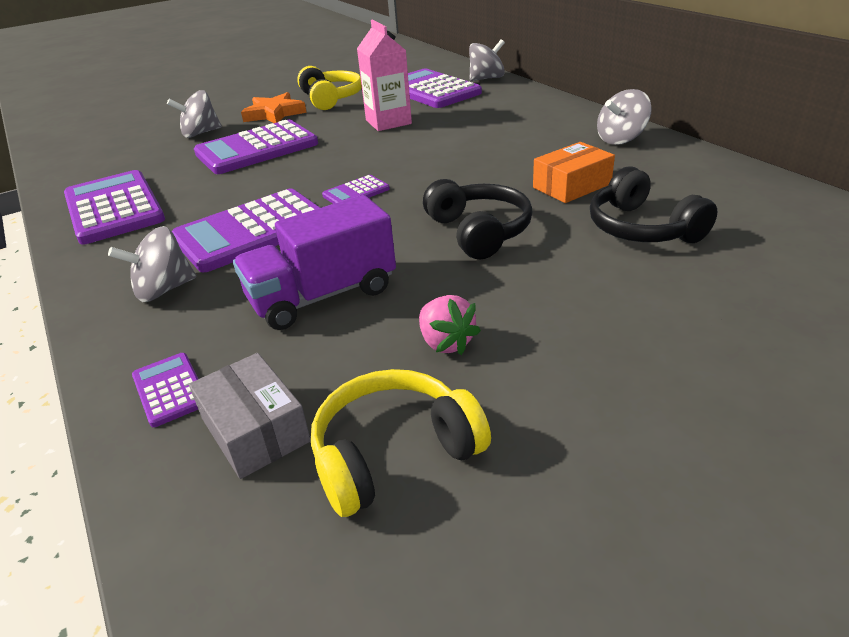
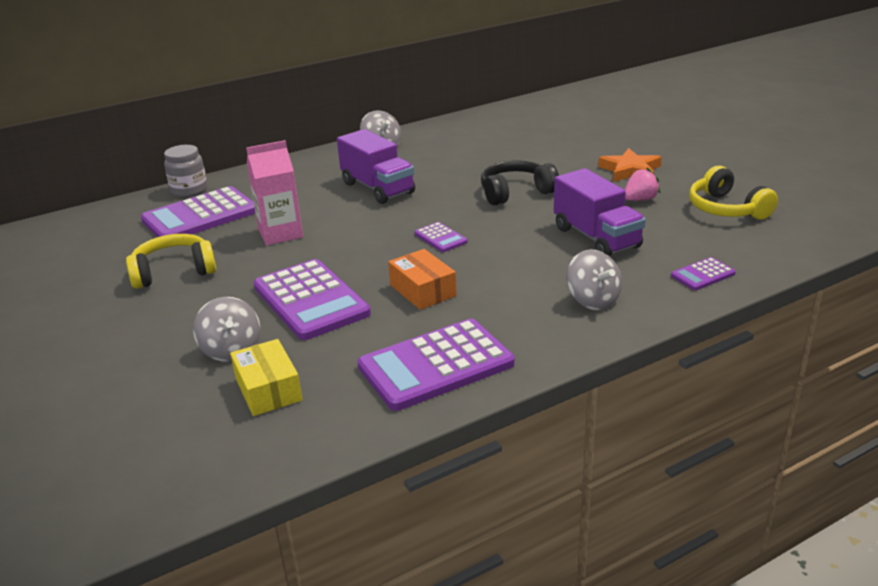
camera: 90 degrees left, 5 degrees down
purple calculator [172,188,320,272] -> none
grey box [189,353,311,479] -> none
orange star [241,92,307,123] -> orange star moved to [598,148,662,182]
grey spinning top [469,39,505,81] -> grey jar [164,145,207,197]
orange box [533,142,615,203] -> orange box moved to [388,249,457,310]
black headphones [590,166,717,243] -> none
none -> yellow box [230,339,302,416]
none -> purple truck [337,129,415,204]

